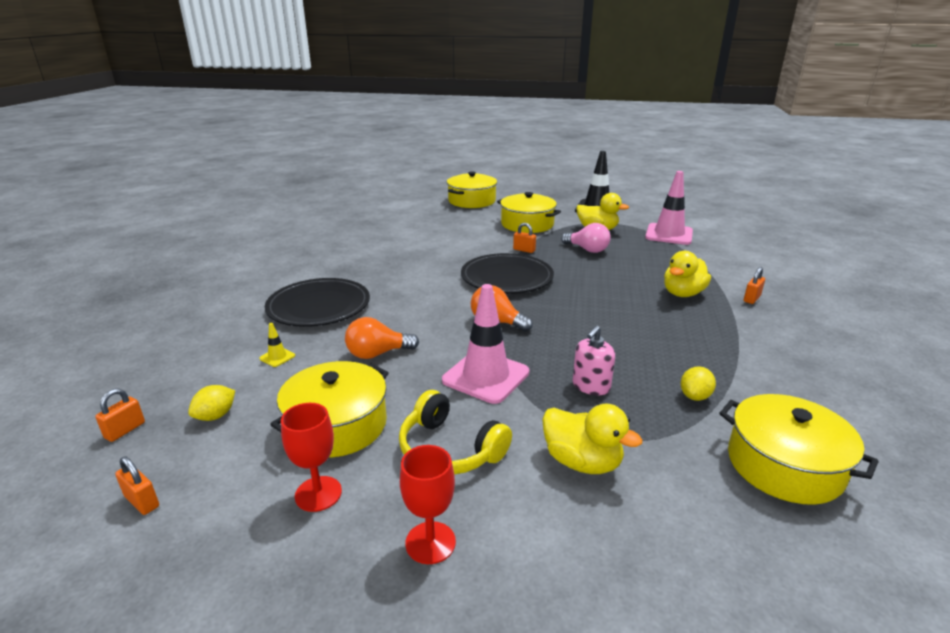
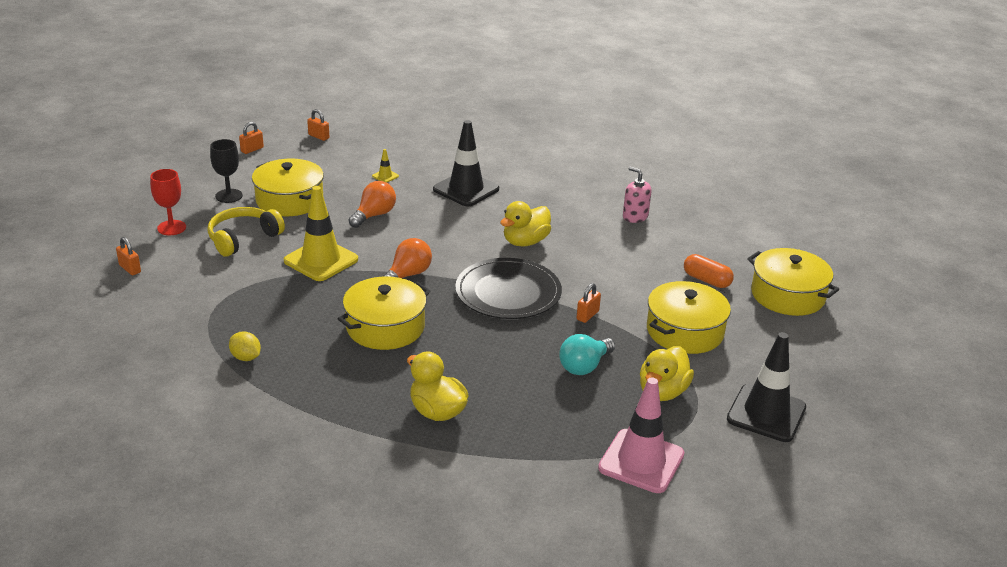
camera: 95 degrees right, 5 degrees up
yellow lemon [188,385,235,421] -> none
black plate [265,278,370,327] -> black traffic cone [433,120,499,206]
red goblet [281,403,342,512] -> black goblet [210,139,243,203]
orange light bulb [345,317,419,359] -> orange light bulb turned 45 degrees clockwise [349,181,396,228]
pink traffic cone [442,284,529,404] -> yellow traffic cone [284,186,358,281]
yellow duck [542,403,643,474] -> yellow duck moved to [500,201,551,247]
pink light bulb [561,223,611,253] -> turquoise light bulb [559,334,615,375]
pink soap dispenser [573,325,615,395] -> pink soap dispenser moved to [623,167,652,223]
yellow pot [719,394,879,505] -> yellow pot moved to [338,277,430,350]
orange padlock [744,267,765,304] -> orange padlock moved to [116,237,141,275]
none -> orange capsule [684,254,734,288]

